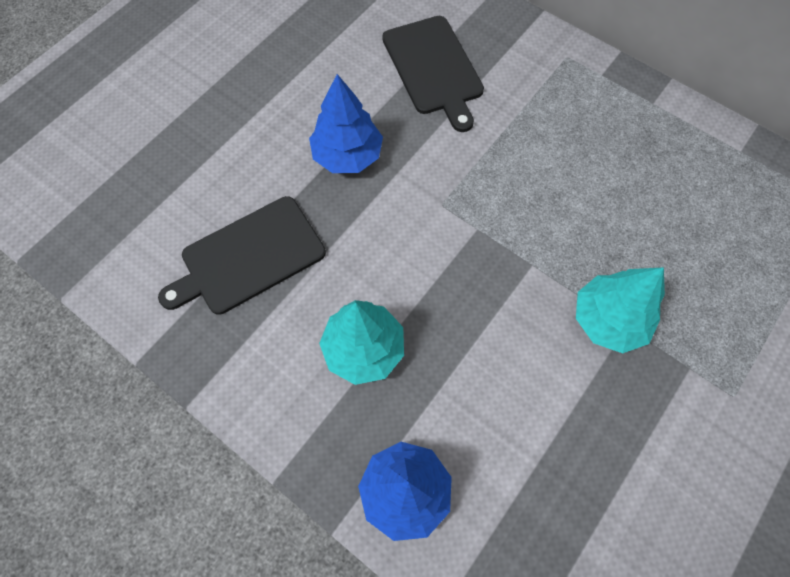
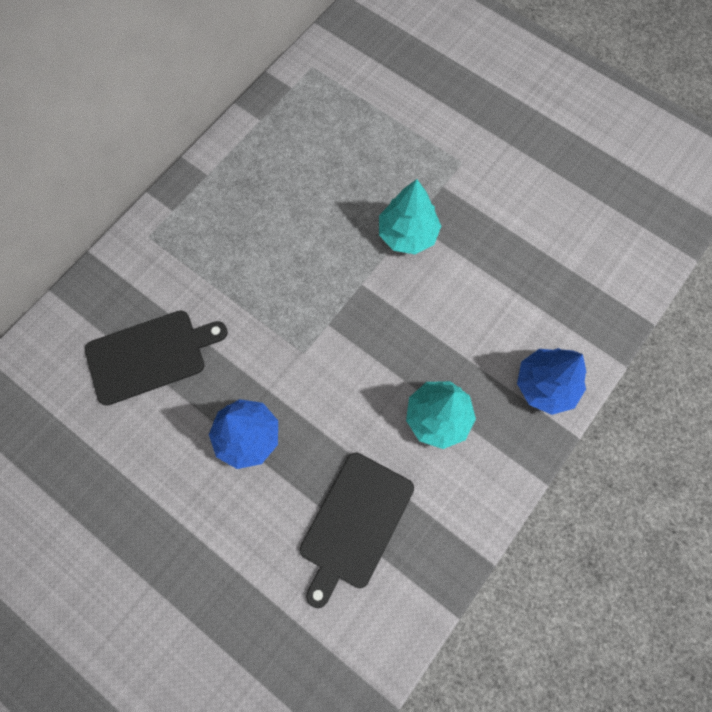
camera: 90 degrees left, 5 degrees up
black cutting board [158,196,326,315] -> black cutting board turned 60 degrees clockwise [300,452,414,608]

